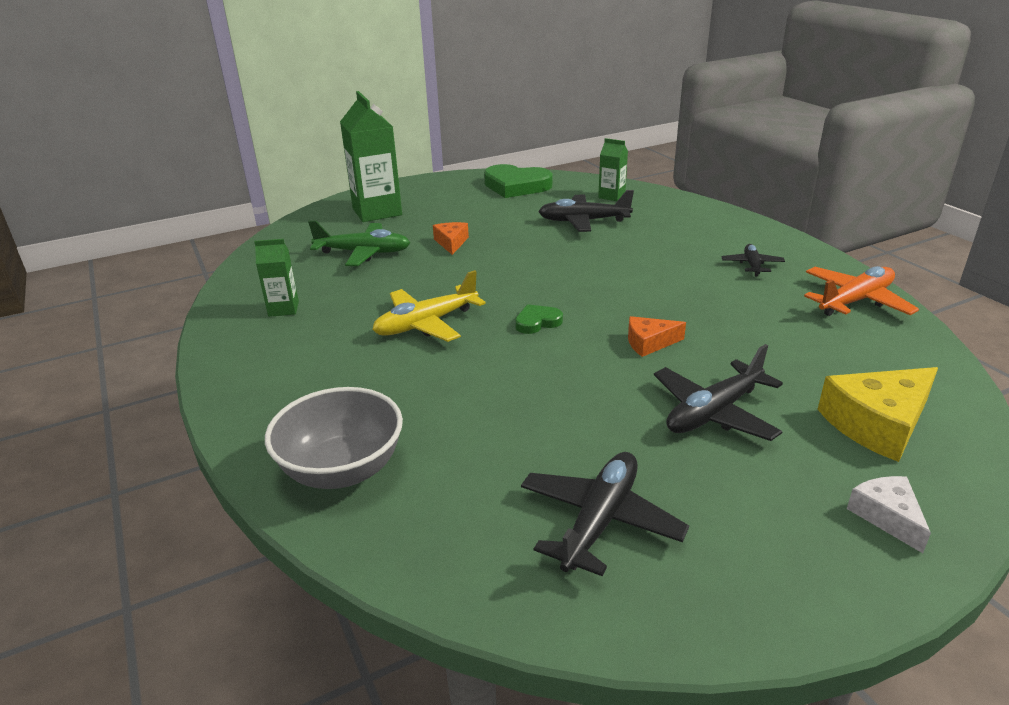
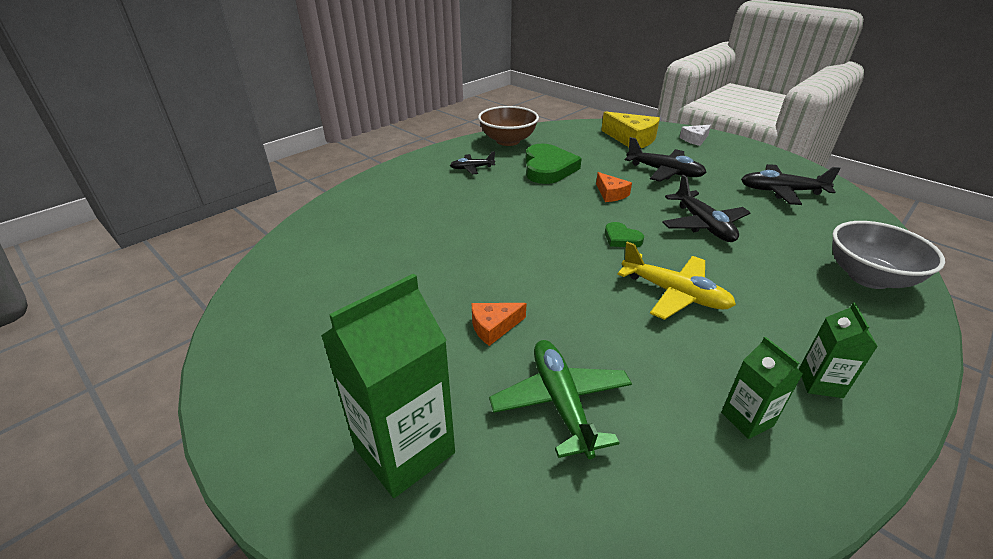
camera: 110 degrees left, 5 degrees up
green heart [484,164,553,198] -> green heart moved to [525,144,582,184]
black plane [538,190,634,232] -> black plane moved to [662,175,751,242]
green carton [598,138,628,201] -> green carton moved to [799,302,878,398]
orange plane [804,266,919,316] -> brown bowl [478,106,539,146]

